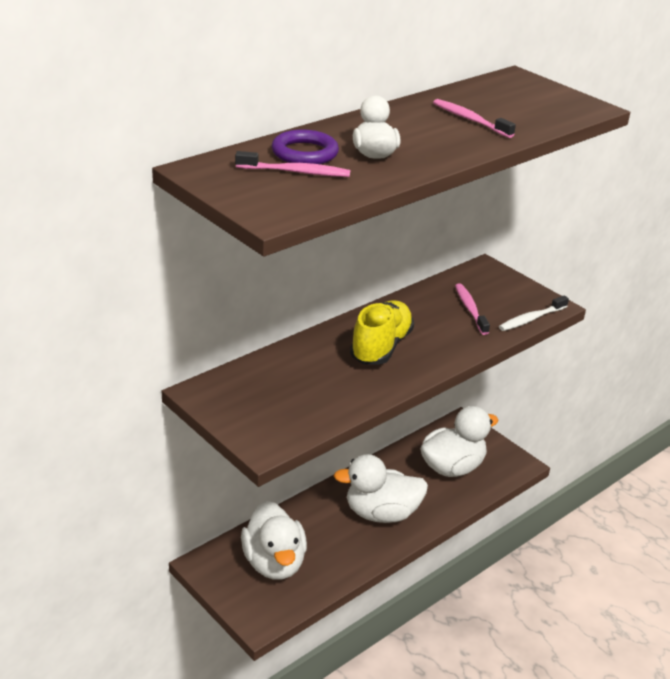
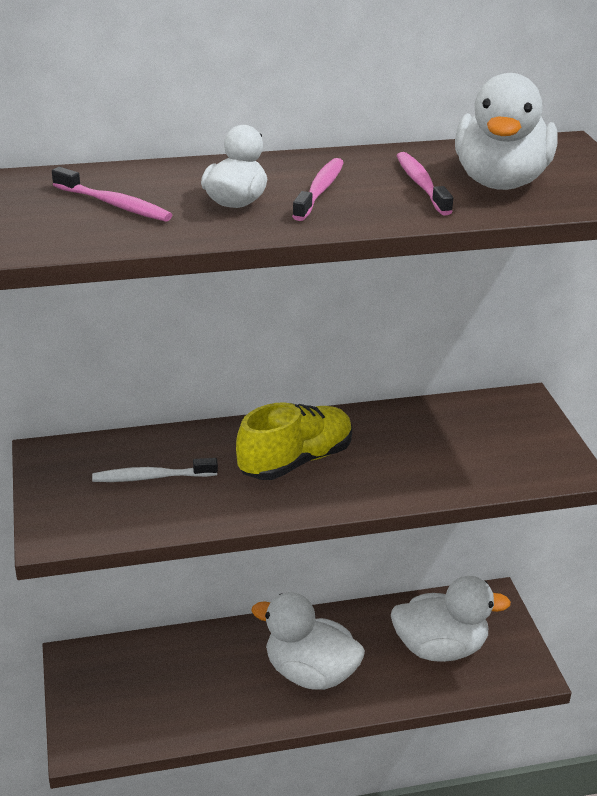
camera: 30 degrees right, 0 degrees up
white duck [241,501,307,580] -> white duck moved to [455,73,558,190]
purple ring [272,129,339,164] -> none
pink toothbrush [455,284,490,335] -> pink toothbrush moved to [292,158,344,221]
white toothbrush [499,295,569,331] -> white toothbrush moved to [92,458,218,482]

